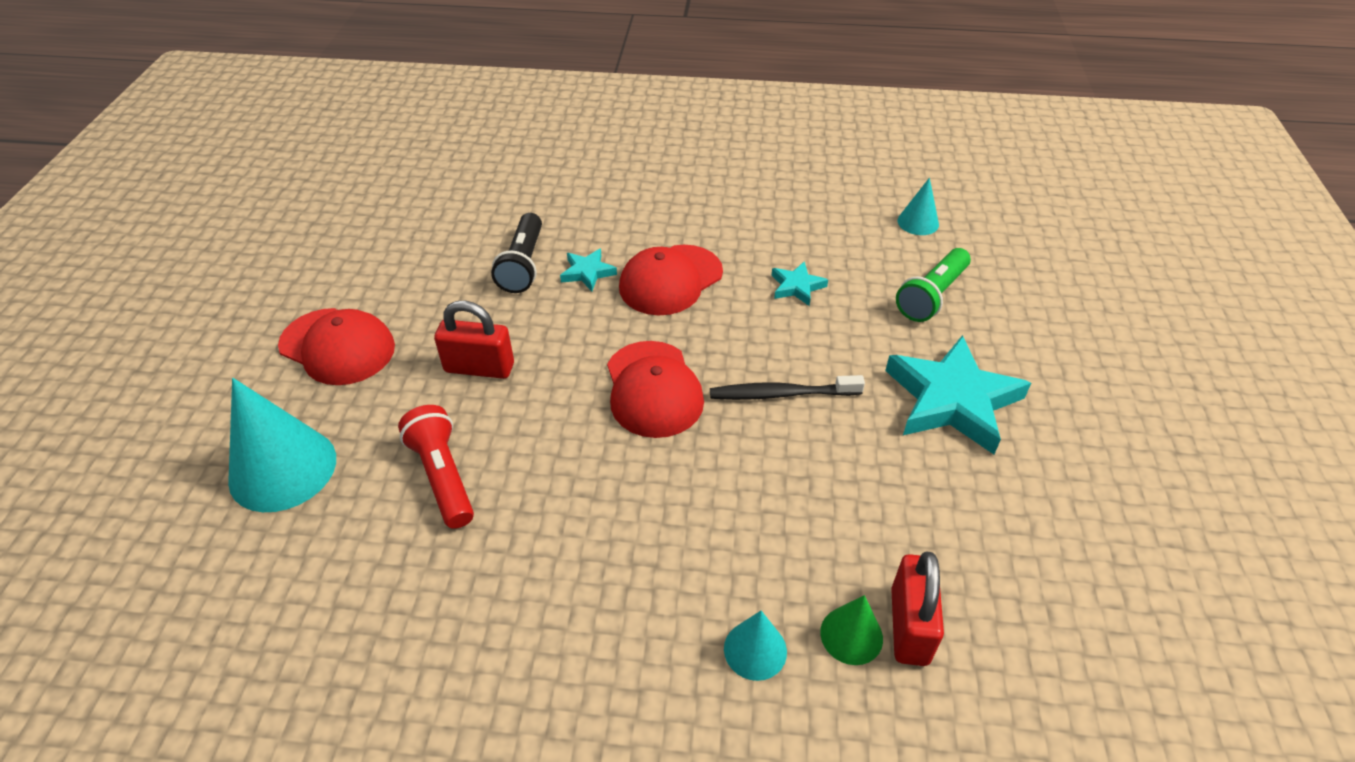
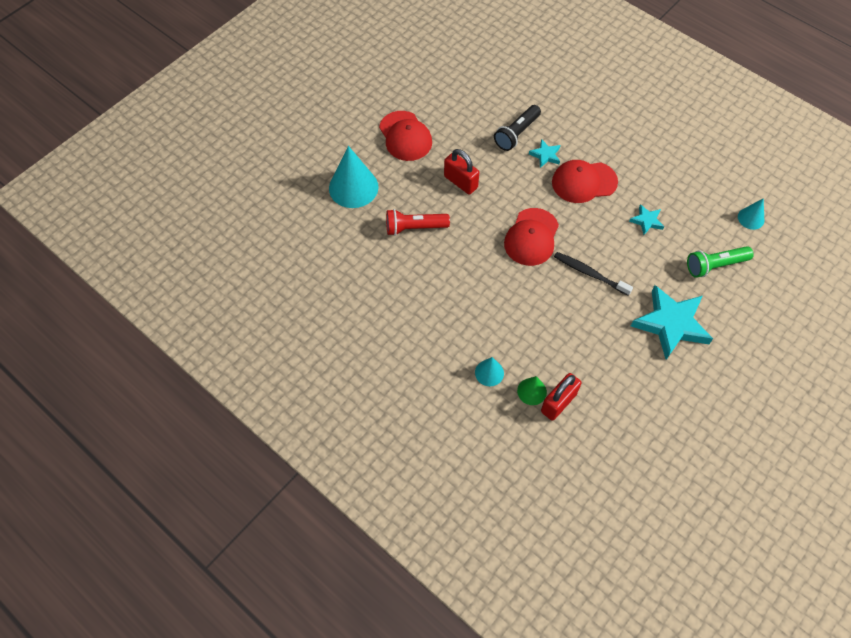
camera: 35 degrees right, 15 degrees up
red flashlight [398,405,474,529] -> red flashlight turned 105 degrees counterclockwise [386,209,450,236]

